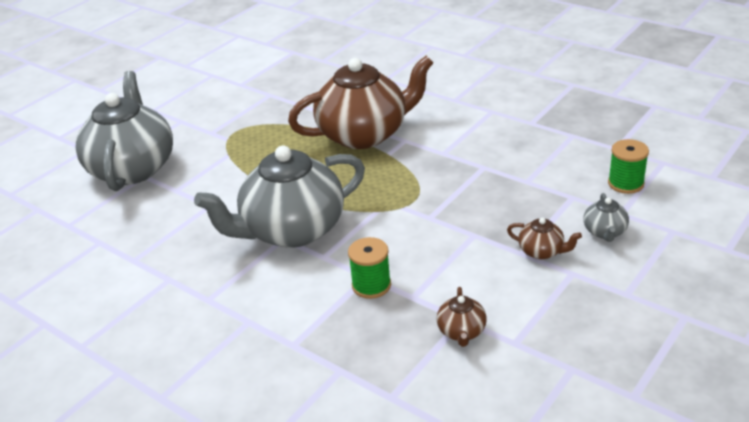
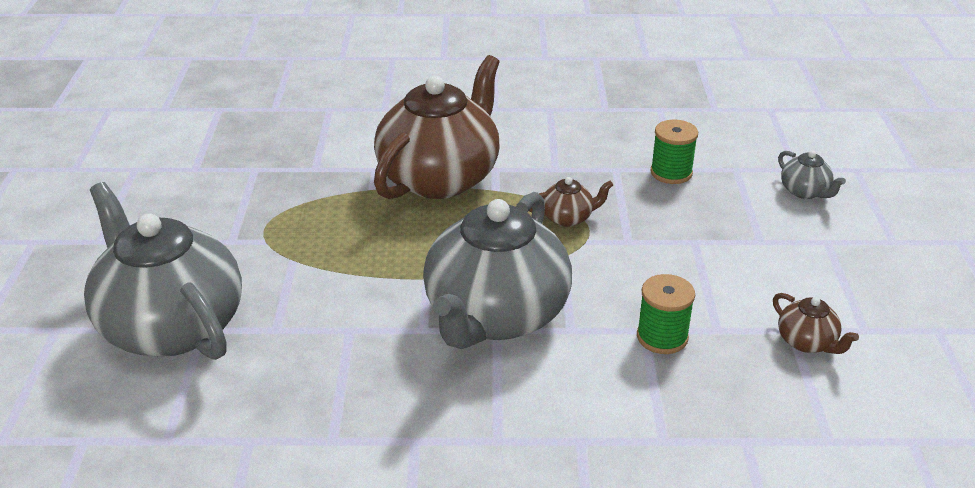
camera: 40 degrees left, 0 degrees up
brown teapot [507,217,582,259] -> brown teapot moved to [529,177,613,227]
green spool [608,139,649,194] -> green spool moved to [650,120,698,184]

